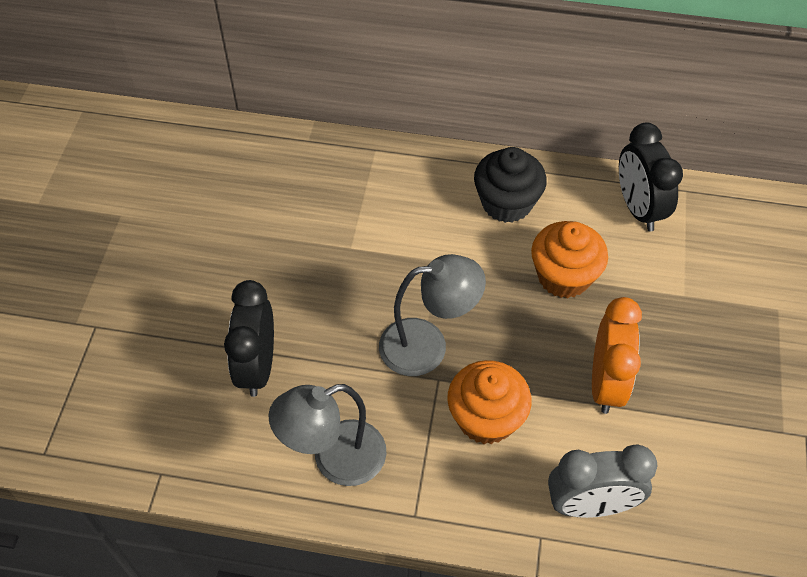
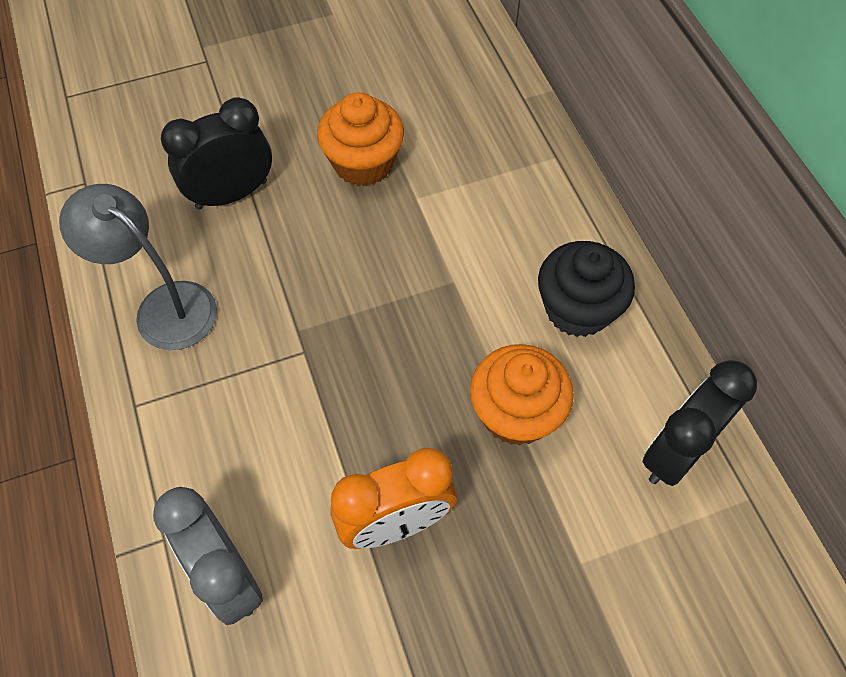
camera: 60 degrees right, 5 degrees up
grey lamp [379,254,486,376] -> none
orange cupcake [447,360,532,444] -> orange cupcake moved to [317,92,404,186]

